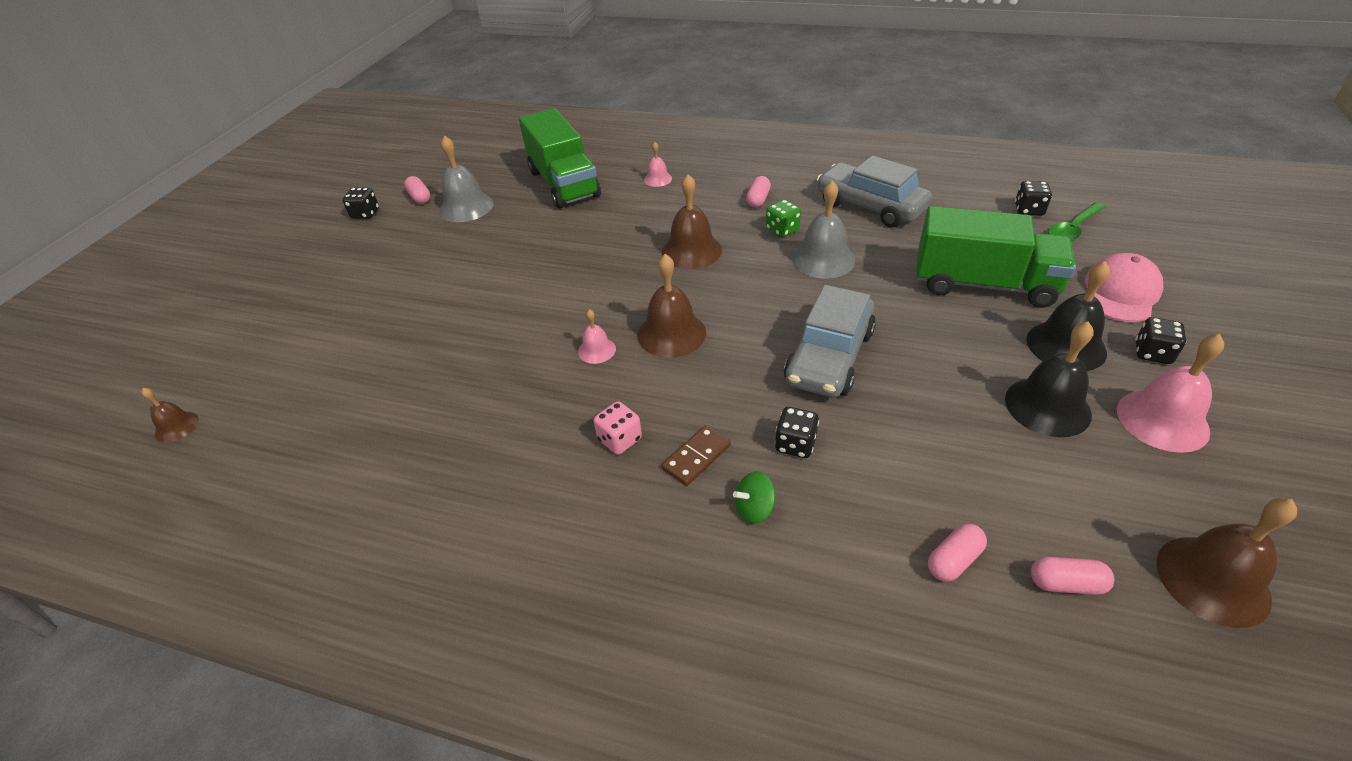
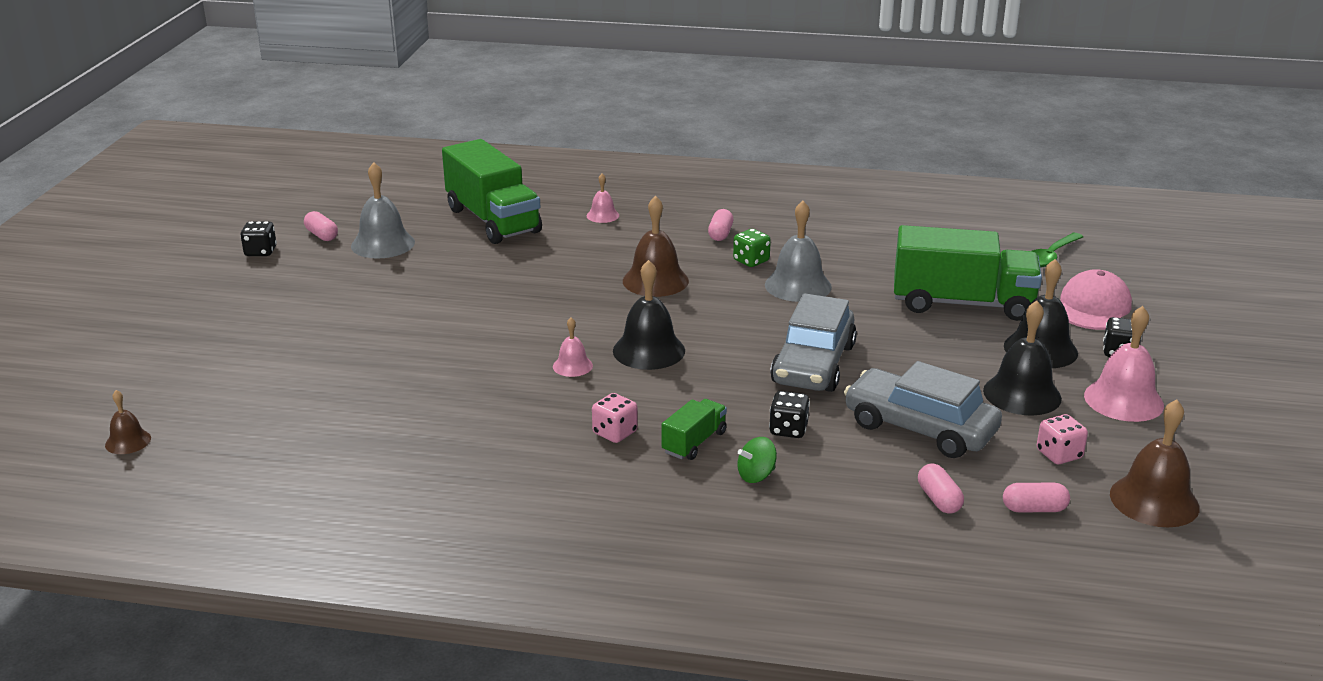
camera: 10 degrees left, 15 degrees down
brown bell [637,254,706,358] -> black bell [613,260,685,370]
brown domino [662,425,731,486] -> green truck [662,399,727,460]
grey car [817,155,932,228] -> grey car moved to [844,361,1002,458]
pink capsule [928,524,987,582] -> pink capsule turned 60 degrees counterclockwise [918,463,964,514]
black dice [1015,181,1052,216] -> none
none -> pink dice [1037,414,1088,464]

